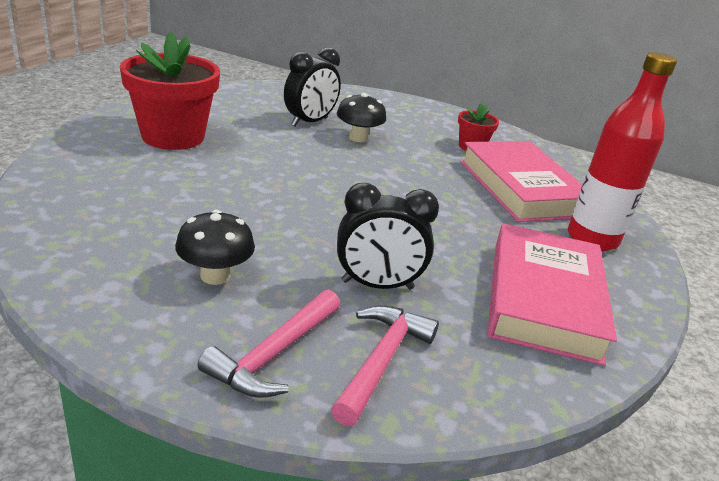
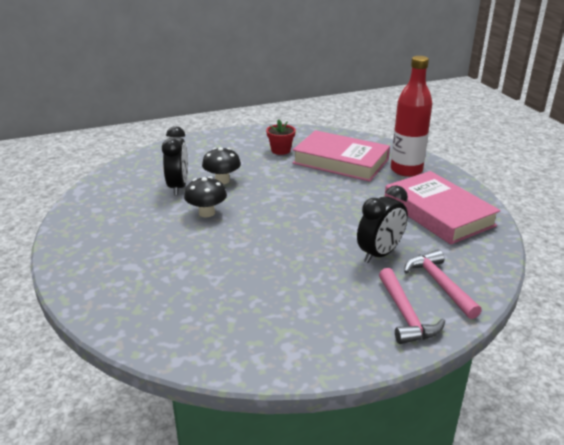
camera: 40 degrees left, 0 degrees up
red flower pot [120,32,220,150] -> none
black mushroom [175,210,255,285] -> black mushroom moved to [184,176,227,217]

